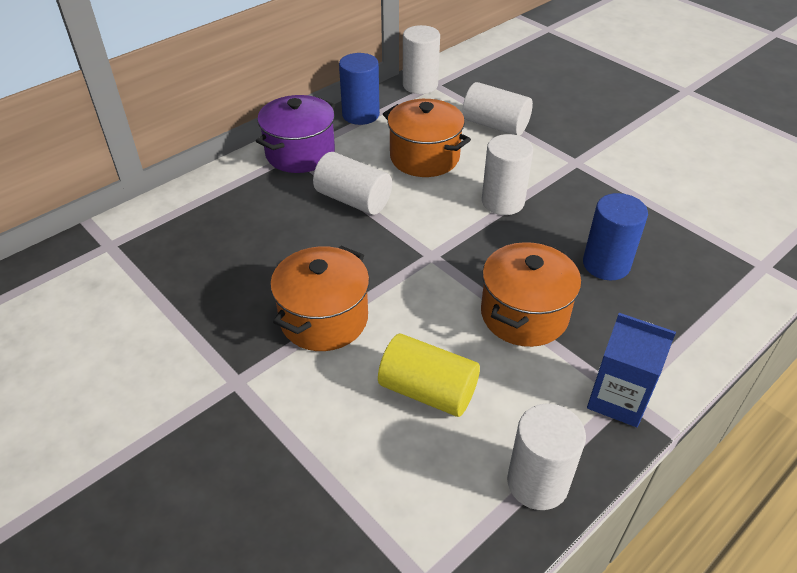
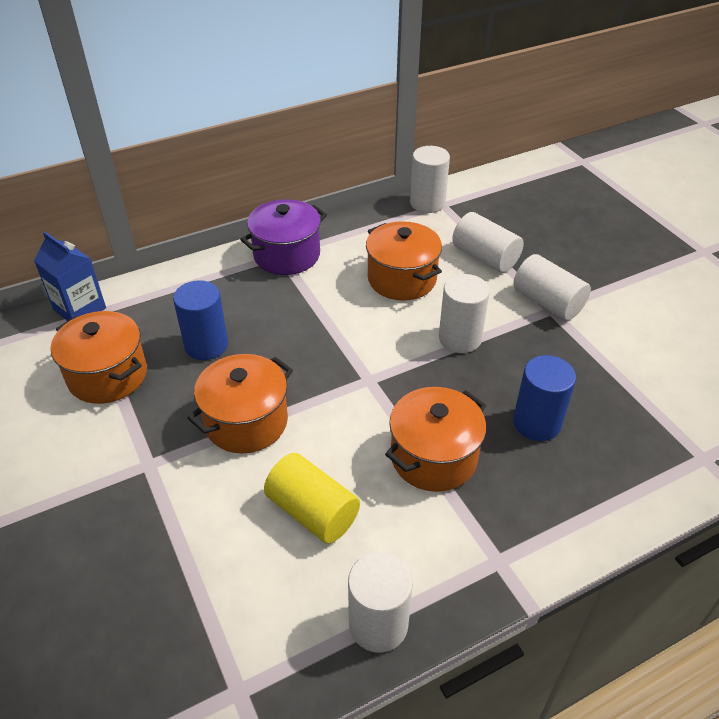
camera: 15 degrees right, 0 degrees up
white cylinder [313,152,392,215] -> white cylinder moved to [513,254,591,321]
blue cylinder [339,53,380,125] -> blue cylinder moved to [173,280,228,360]
blue carton [587,313,676,427] -> blue carton moved to [34,232,106,321]
none -> orange pot [51,311,147,404]

